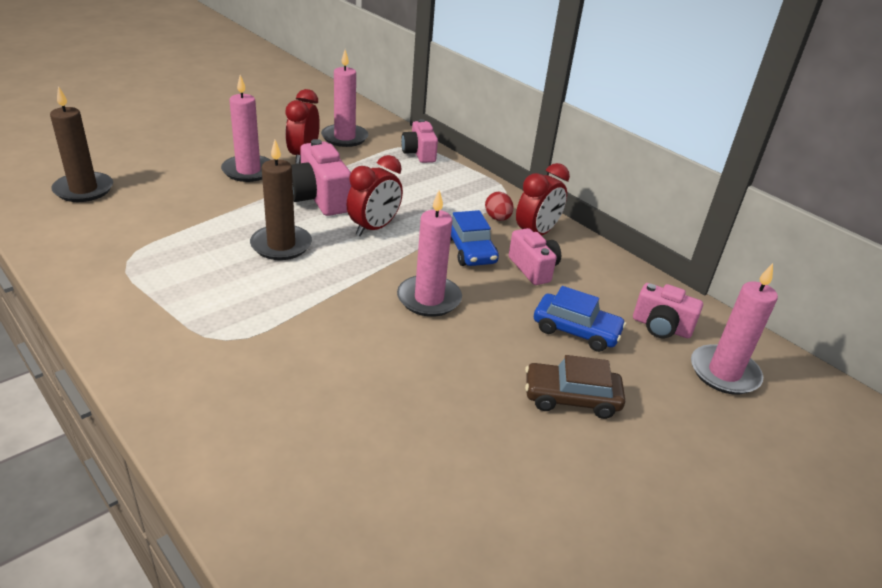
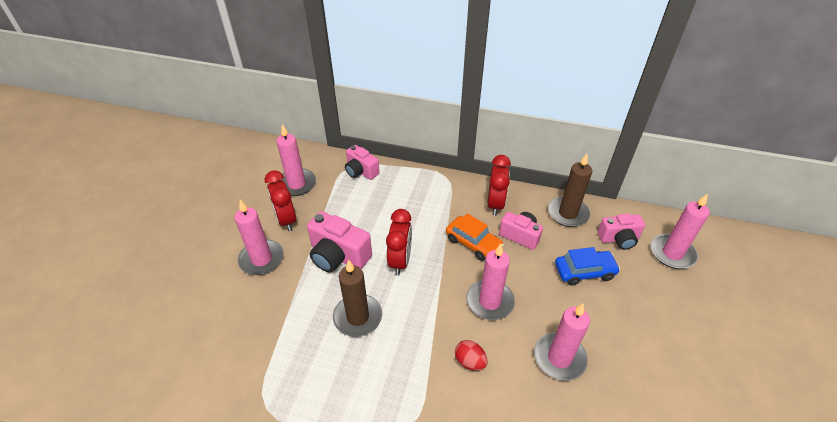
camera: 30 degrees left, 10 degrees up
brown candle [50,86,113,202] -> brown candle moved to [548,154,592,227]
blue car [450,210,499,266] -> orange car [446,213,504,261]
red egg [485,192,514,221] -> red egg moved to [455,340,488,371]
brown car [525,355,625,419] -> none
none -> pink candle [534,303,590,381]

